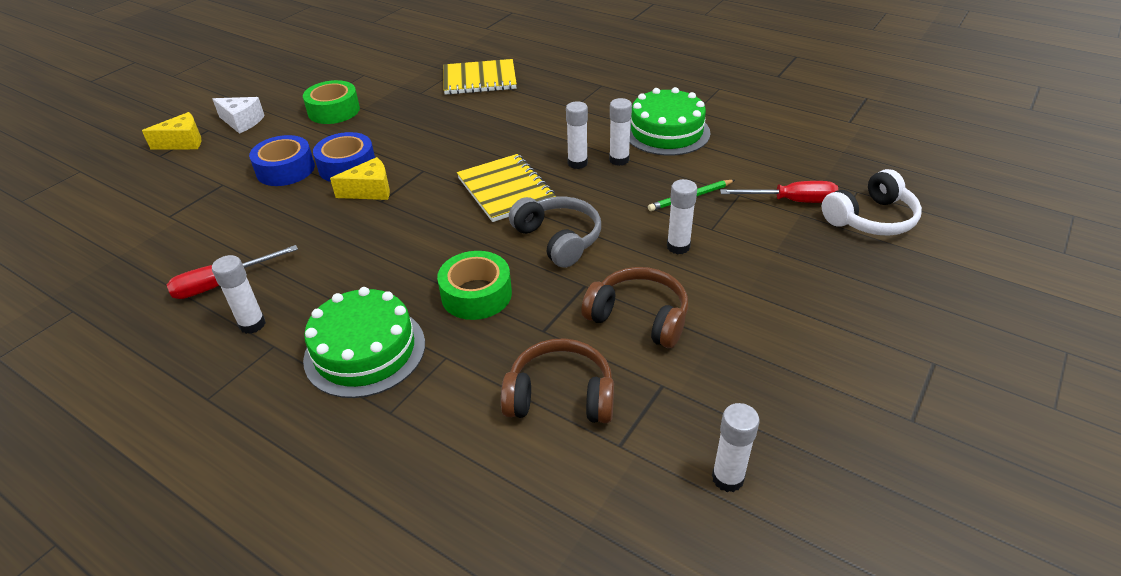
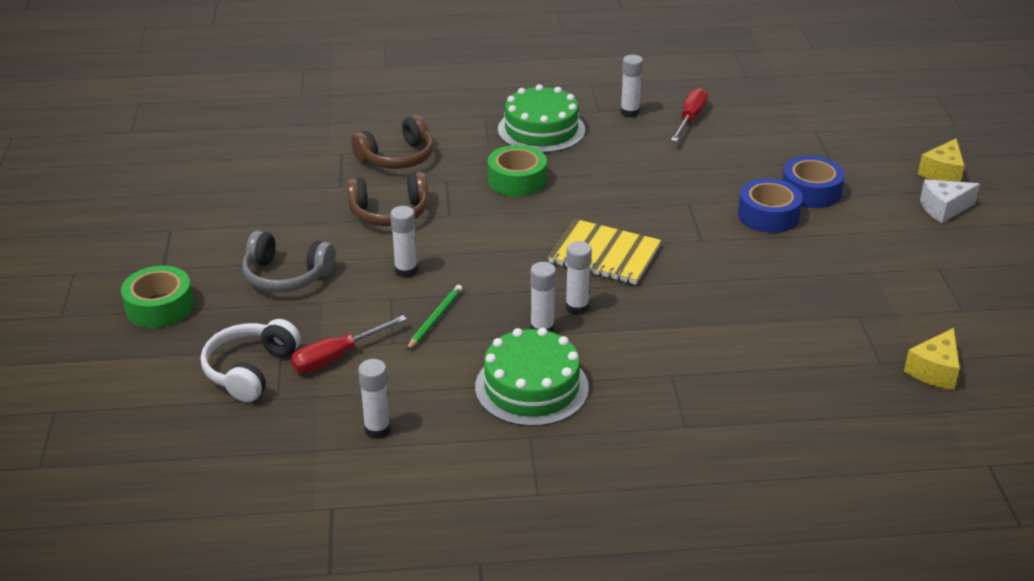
camera: 140 degrees right, 5 degrees down
green tape [303,80,360,124] -> green tape moved to [121,266,194,328]
yellow cheese [330,157,390,200] -> yellow cheese moved to [904,328,960,390]
yellow notebook [443,59,517,95] -> none
grey headphones [509,196,601,268] -> grey headphones moved to [242,230,335,292]
white glue stick [712,403,759,492] -> white glue stick moved to [358,359,391,439]

